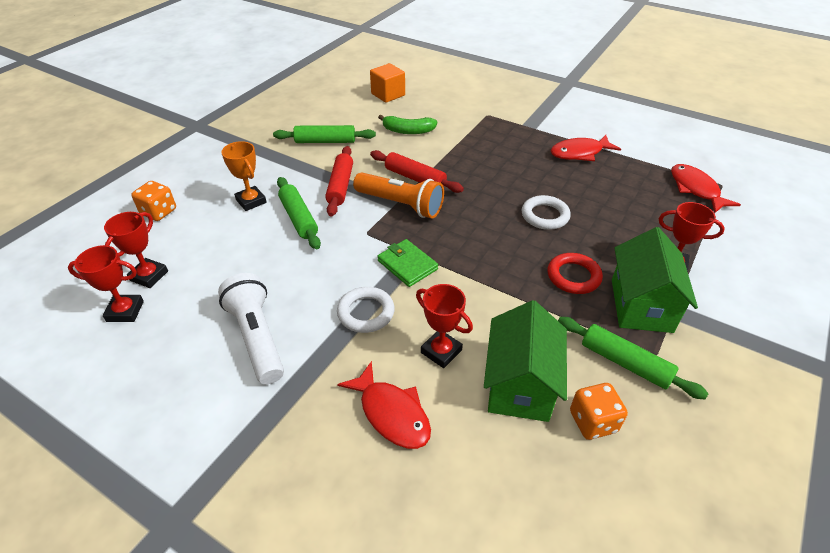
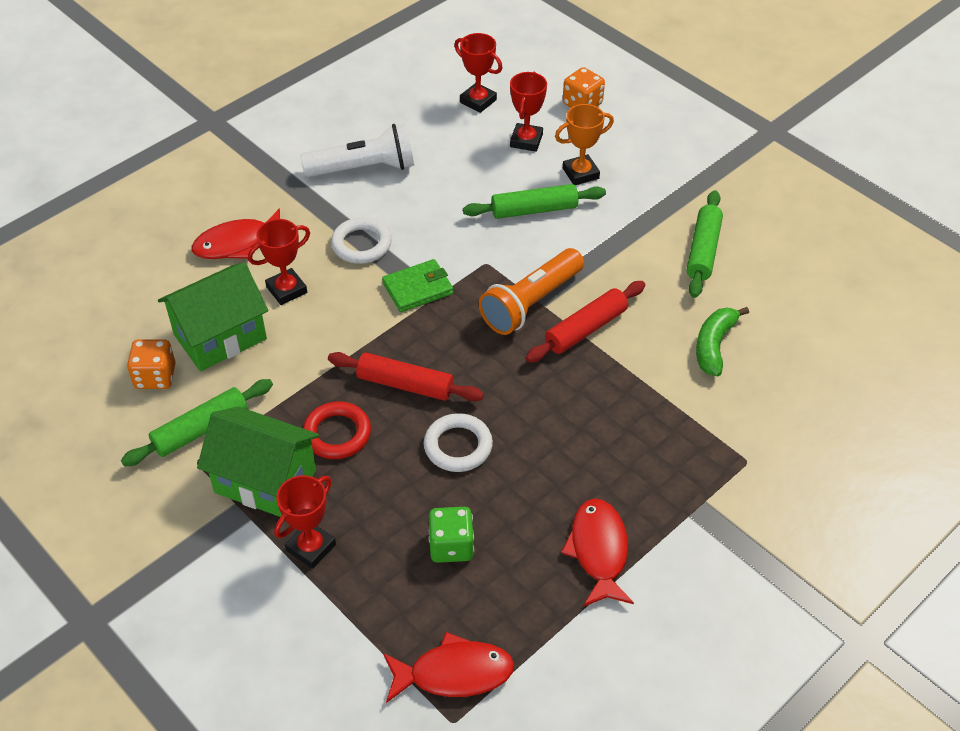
camera: 105 degrees right, 5 degrees up
red trophy [68,245,144,322] -> red trophy moved to [510,72,547,152]
red rolling pin [325,146,353,216] -> red rolling pin moved to [328,352,484,401]
orange cube [370,63,405,103] -> none
green house [484,300,567,422] -> green house turned 60 degrees counterclockwise [158,262,268,371]
none -> green dice [429,507,474,563]

